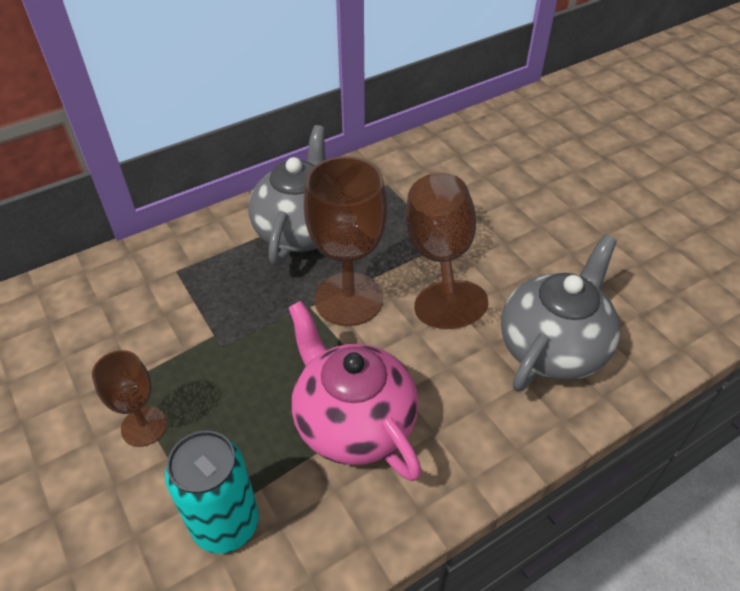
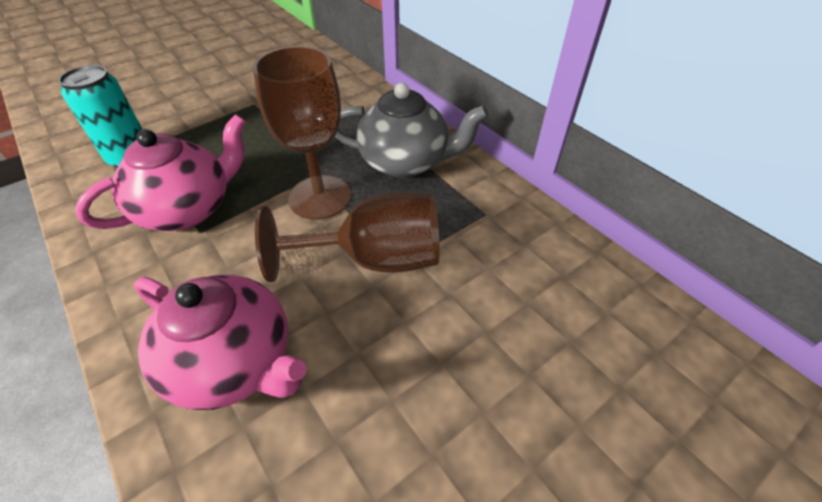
camera: 85 degrees right, 0 degrees up
brown goblet [92,350,167,447] -> none
grey teapot [501,235,620,392] -> pink teapot [134,275,307,410]

